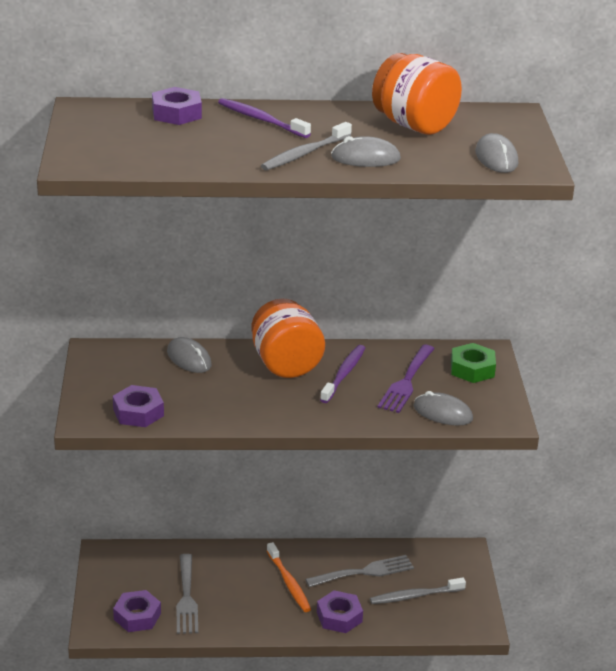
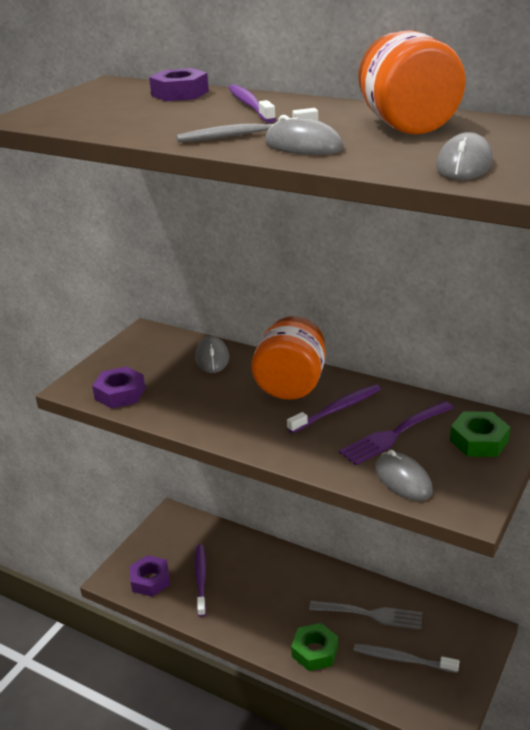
camera: 35 degrees right, 0 degrees up
grey fork [176,554,198,634] -> purple toothbrush [195,545,206,617]
orange toothbrush [267,542,311,612] -> none
purple nut [317,590,363,633] -> green nut [291,623,338,671]

